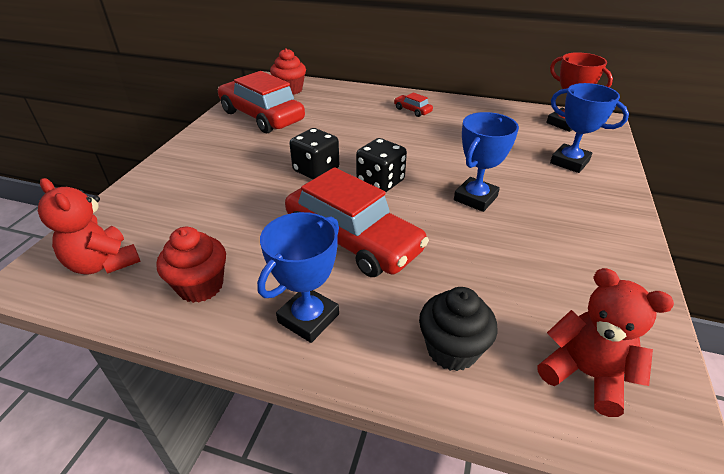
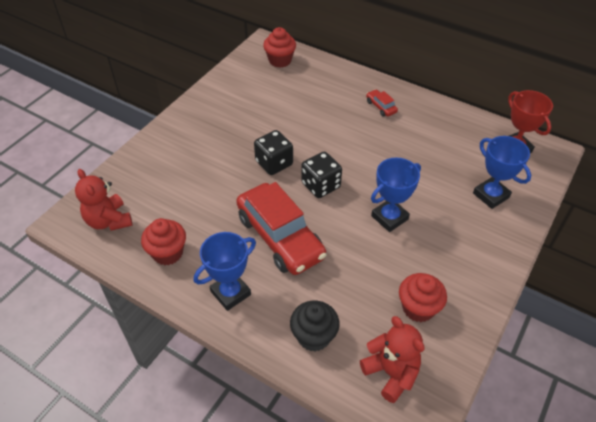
camera: 15 degrees right, 10 degrees up
red car [218,71,305,133] -> none
none -> red cupcake [399,273,447,322]

